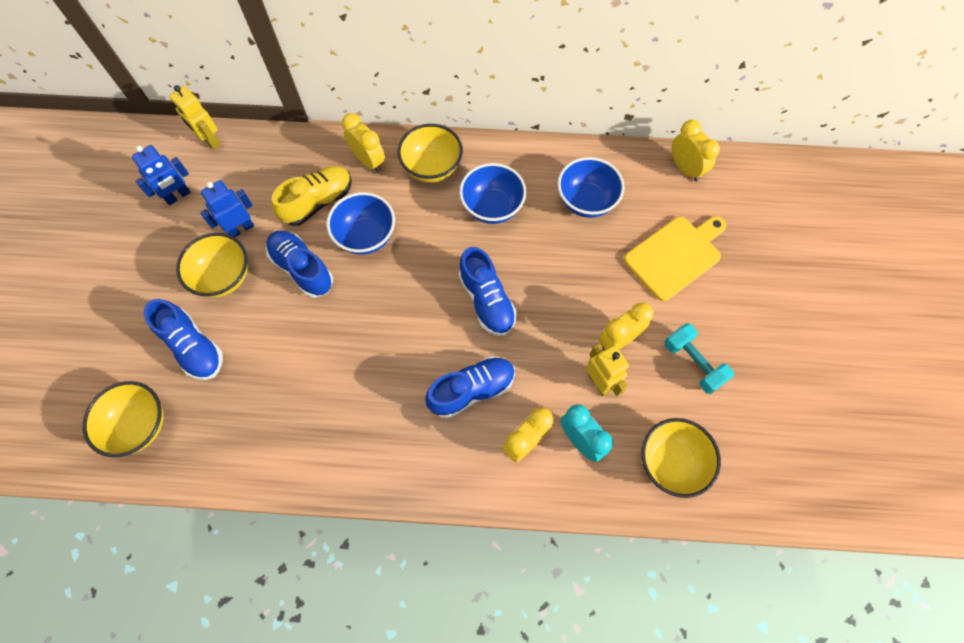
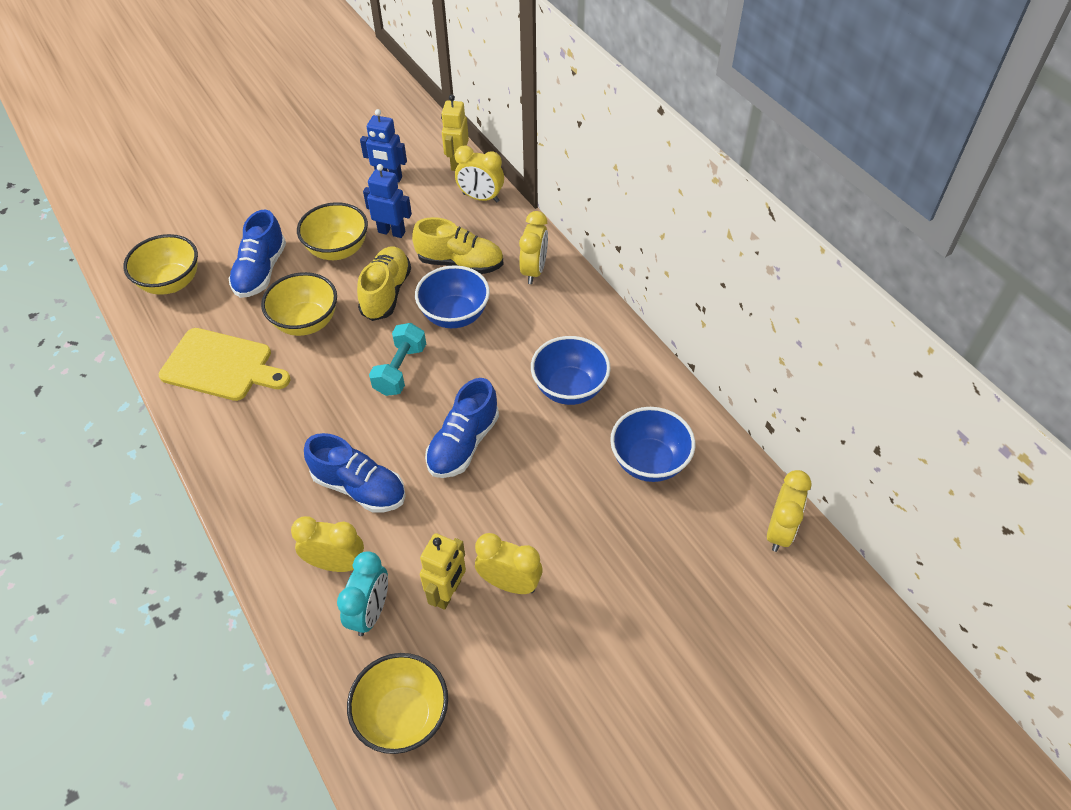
camera: 55 degrees right, 15 degrees down
blue shoe [266,230,333,298] -> yellow shoe [357,246,411,321]
yellow bowl [397,124,463,183] -> yellow bowl moved to [261,272,337,336]
yellow cutting board [624,216,727,301] -> yellow cutting board moved to [159,328,291,401]
turquoise dumbbell [664,323,734,394] -> turquoise dumbbell moved to [369,323,426,396]
none -> yellow clock [455,145,504,202]

